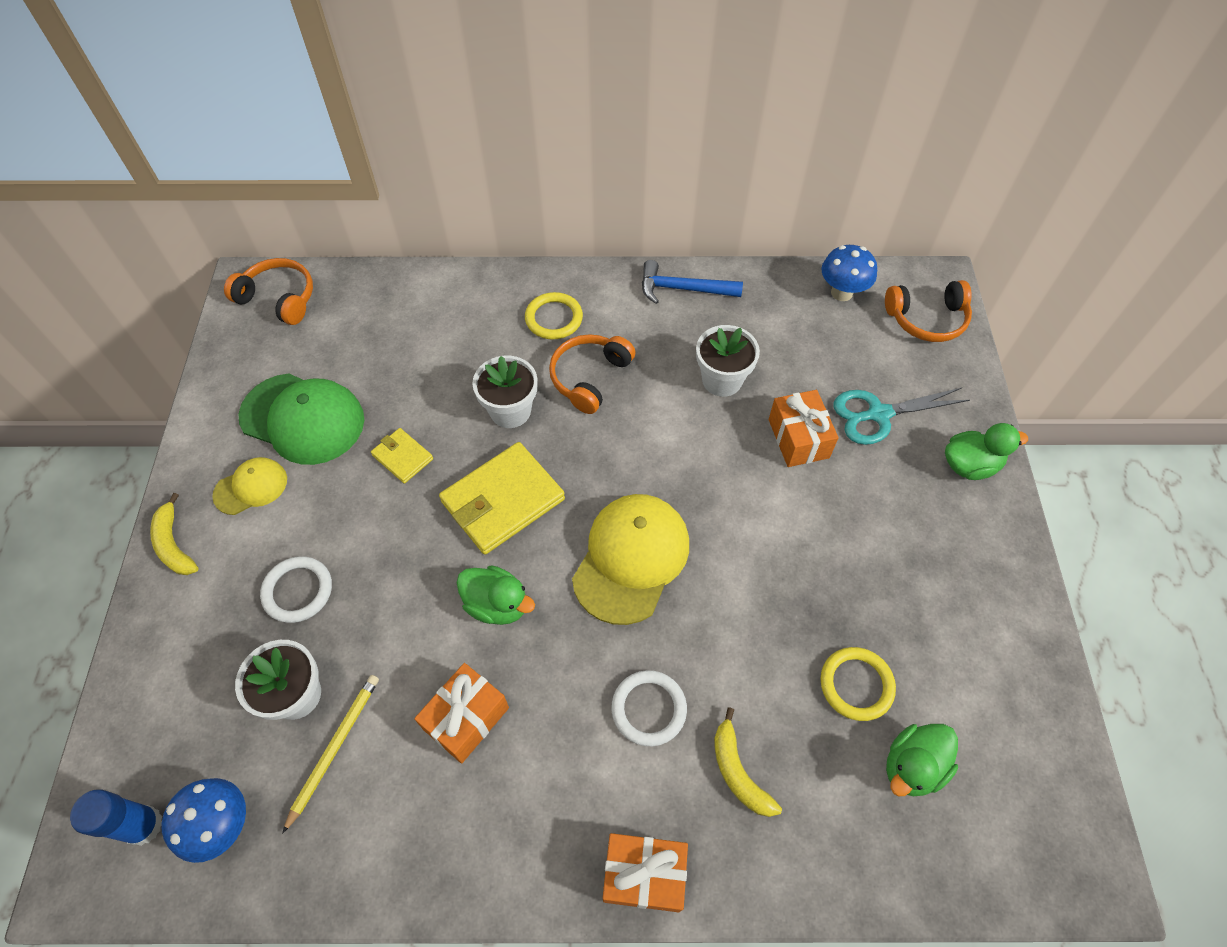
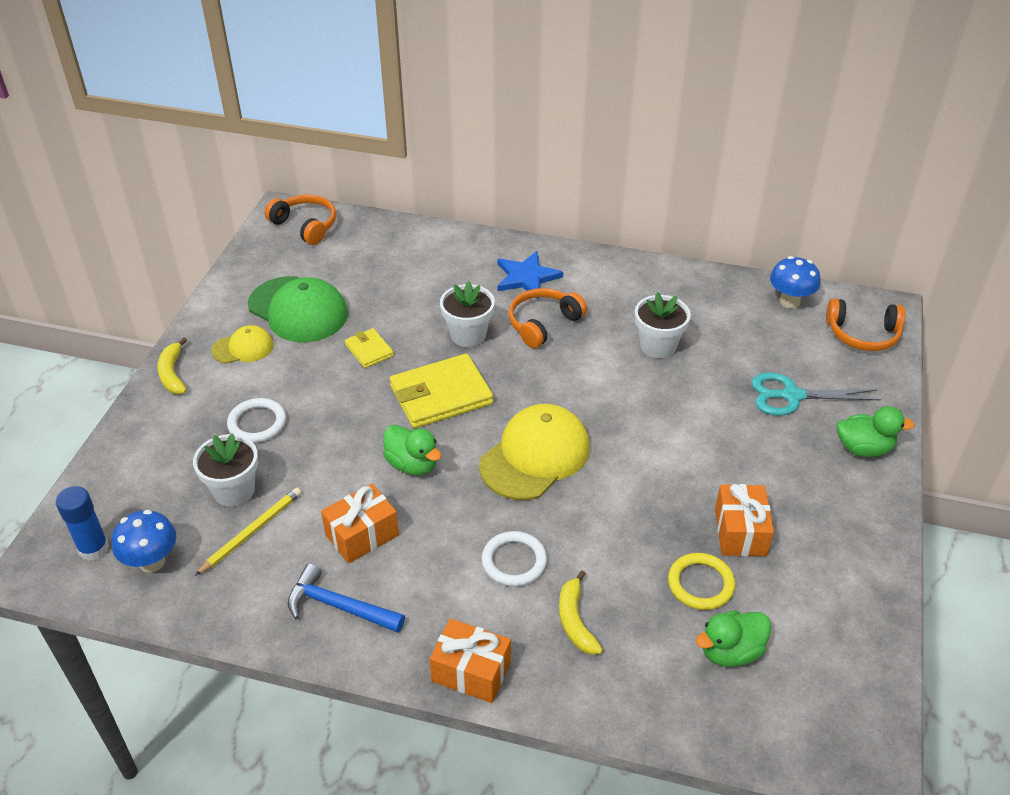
camera: 15 degrees right, 15 degrees down
yellow ring [525,292,583,340] -> blue star [497,251,563,299]
blue hammer [642,260,743,304] -> blue hammer moved to [288,564,405,633]
orange gift [769,390,839,467] -> orange gift moved to [715,484,774,556]

